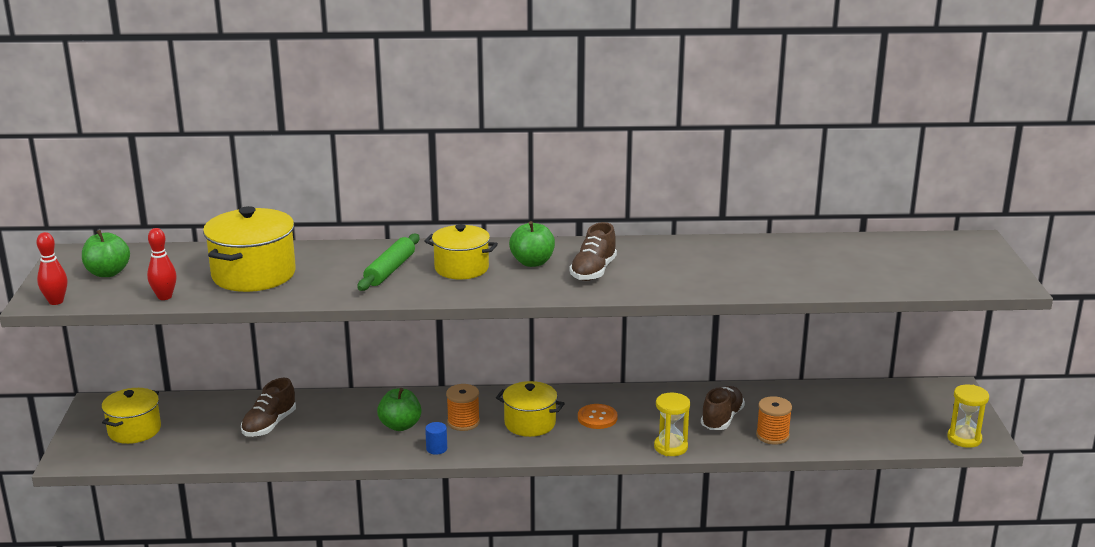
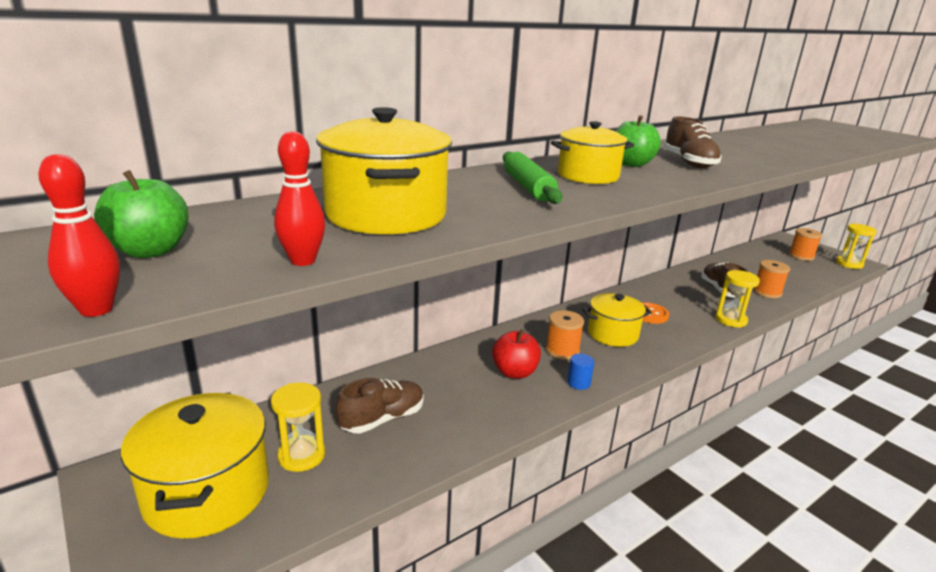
camera: 35 degrees left, 0 degrees up
yellow pot [102,388,161,444] -> yellow pot [121,393,269,539], size x1.52
brown shoe [241,378,296,437] -> brown shoe turned 120 degrees counterclockwise [336,378,424,433]
green apple [377,388,422,431] -> red apple [492,329,541,379]
none -> yellow hourglass [271,383,325,472]
none -> orange spool [789,228,822,261]

